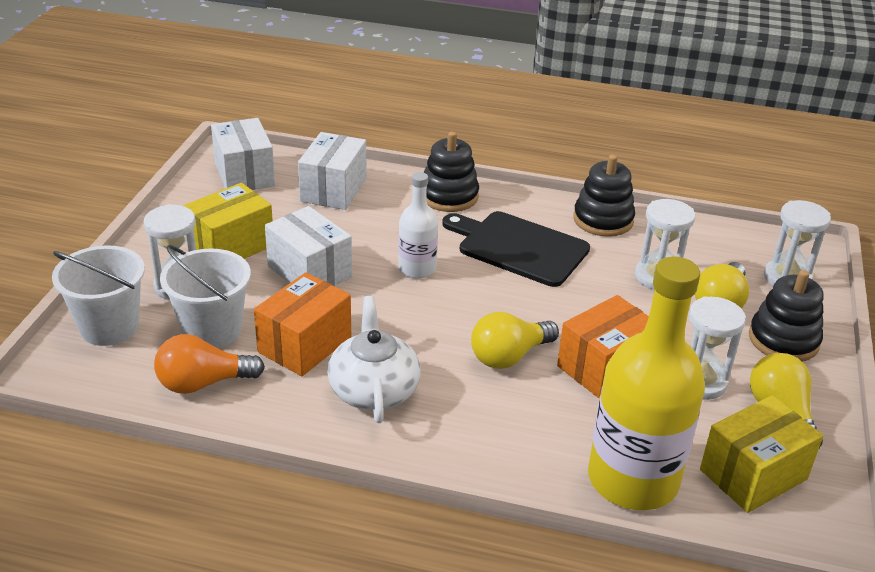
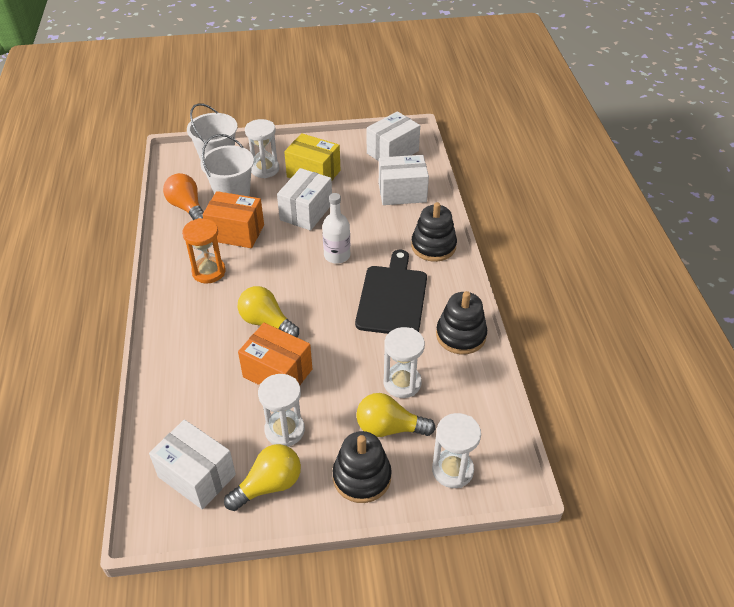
camera: 70 degrees right, 10 degrees up
white teapot [327,296,421,423] -> orange hourglass [182,218,226,283]
yellow bottle [588,257,705,510] -> none
yellow box [700,395,823,513] -> white box [149,419,236,510]

